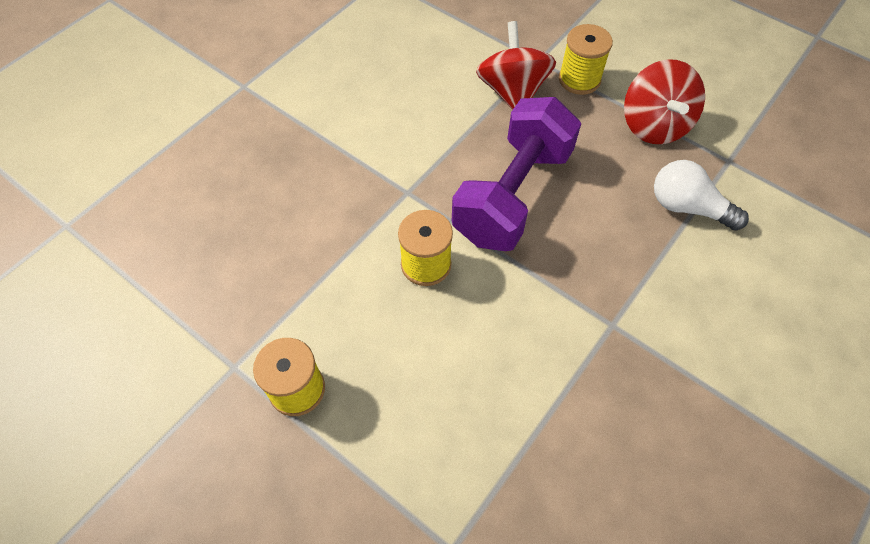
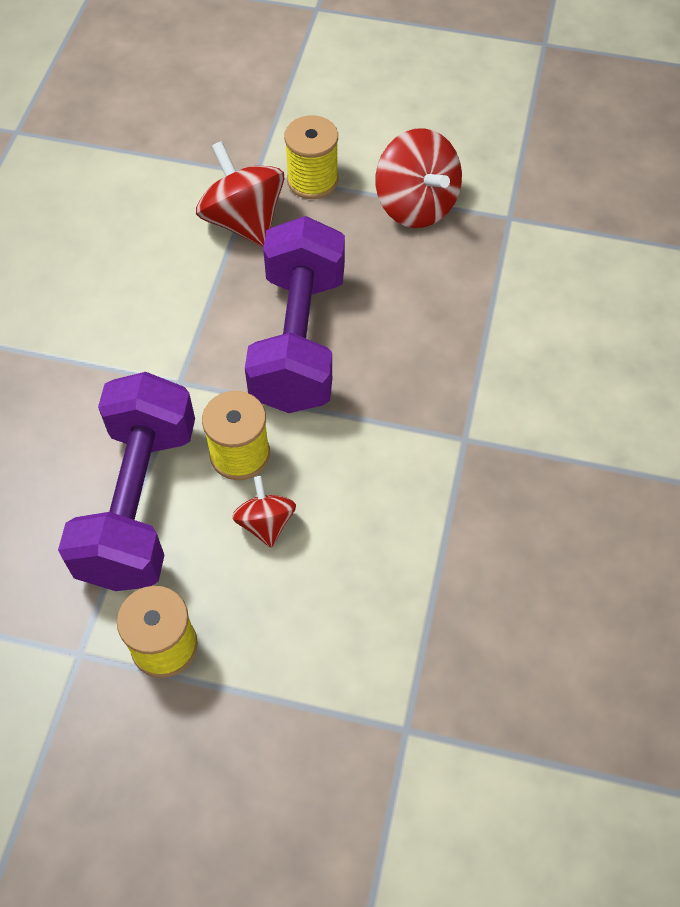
camera: 25 degrees left, 0 degrees up
white light bulb [654,160,749,231] -> none
none -> purple dumbbell [58,372,195,591]
none -> red spinning top [232,476,296,548]

